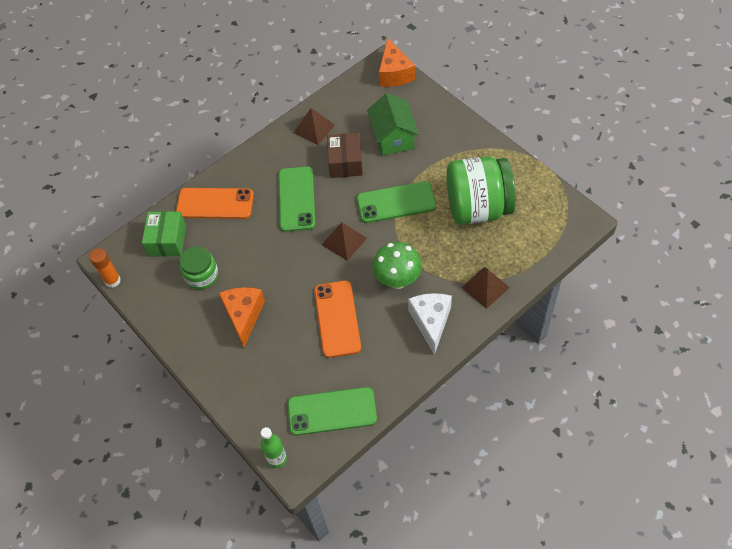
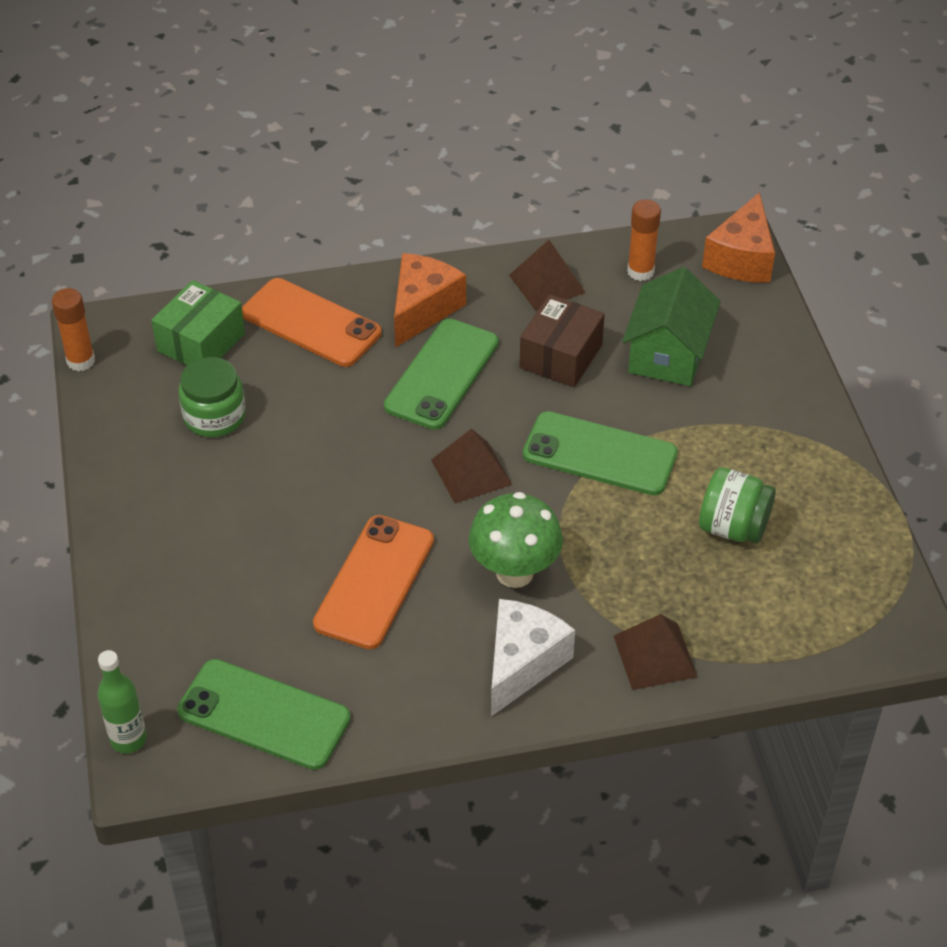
camera: 25 degrees right, 10 degrees down
orange cheese [219,287,265,347] -> orange cheese moved to [394,253,466,348]
green jar [447,156,516,225] -> green jar [699,467,776,543], size x0.54
none -> orange glue stick [627,199,661,281]

